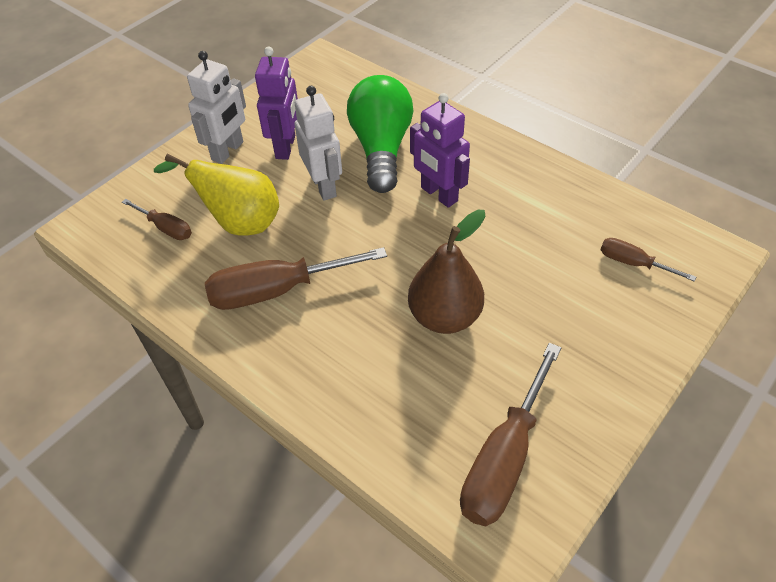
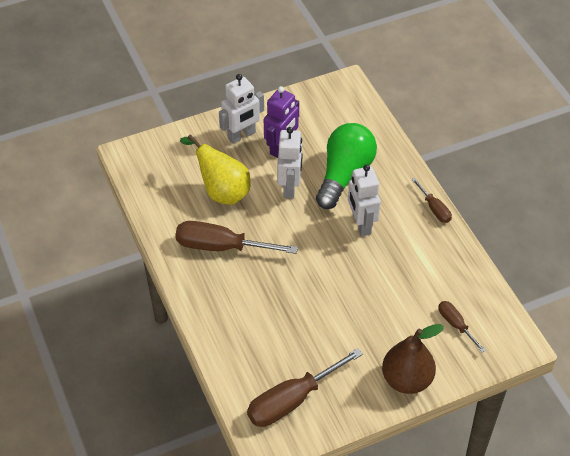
camera: 25 degrees right, 0 degrees up
brown screwdriver [122,199,192,240] -> brown screwdriver moved to [411,178,452,223]
brown pear [408,210,486,334] -> brown pear moved to [382,324,444,394]
purple robot [410,93,470,208] -> white robot [348,165,381,236]

